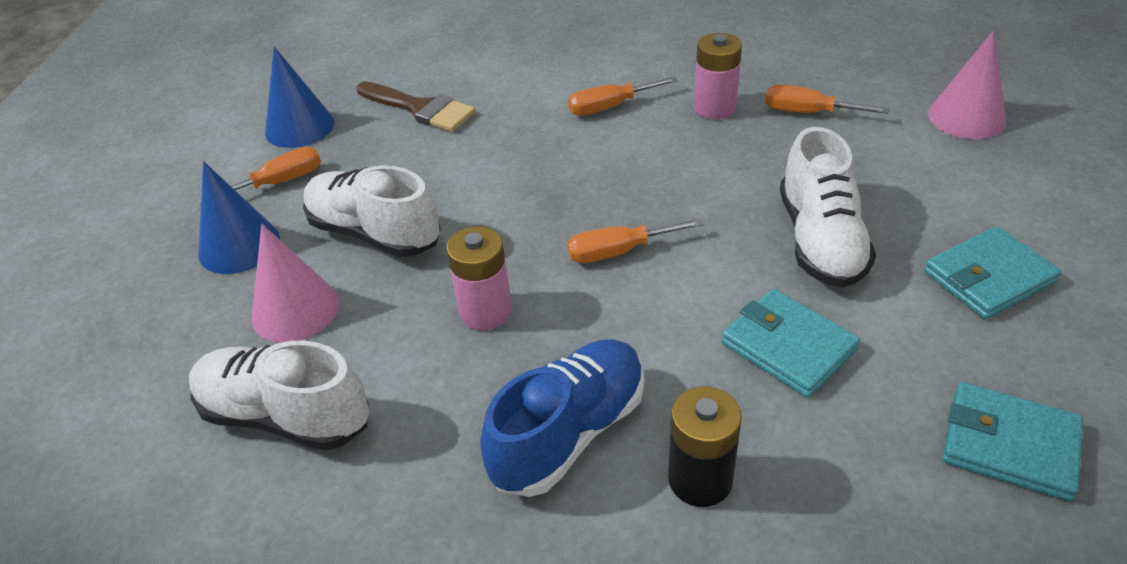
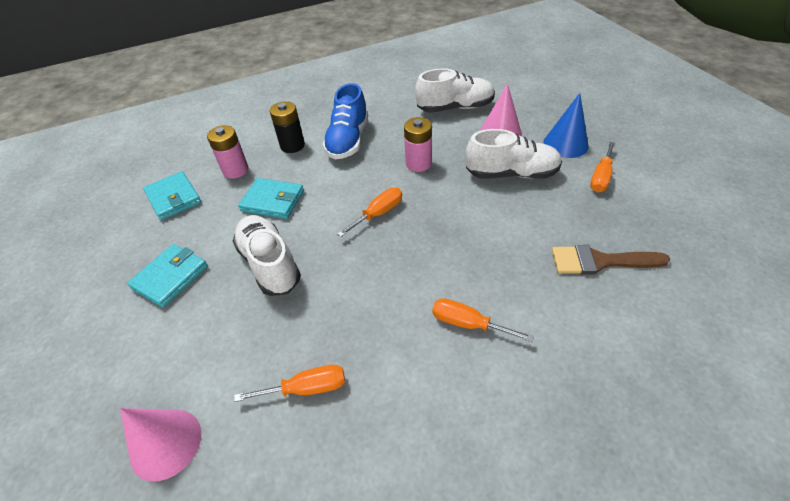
camera: 150 degrees right, 5 degrees up
blue cone [265,47,334,148] -> none
orange screwdriver [568,76,678,116] -> orange screwdriver turned 105 degrees counterclockwise [432,298,534,342]
pink battery [694,33,742,120] -> pink battery moved to [207,125,248,179]
turquoise wallet [942,382,1083,501] -> turquoise wallet turned 60 degrees clockwise [143,171,201,220]

